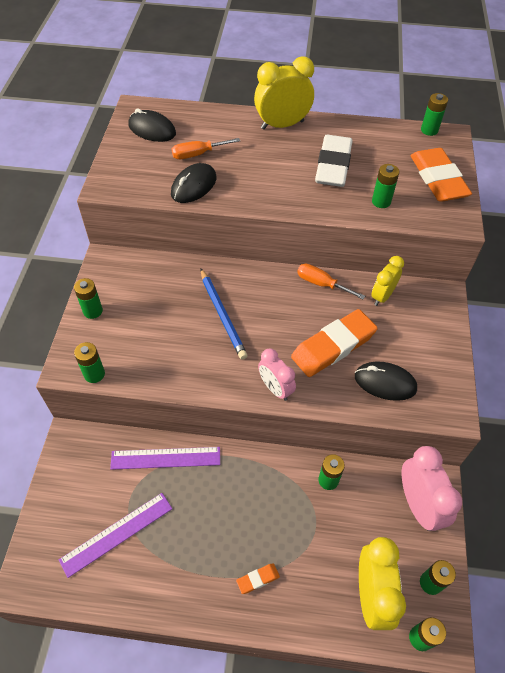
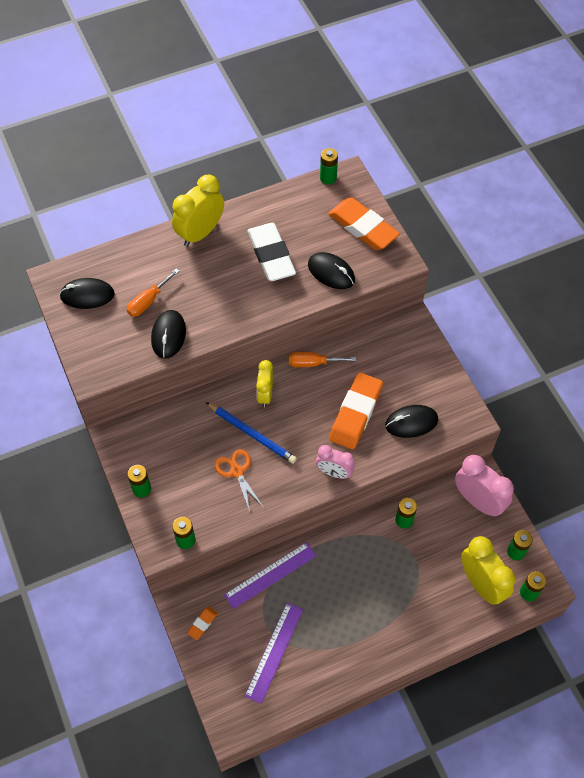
camera: 30 degrees left, 5 degrees up
orange eraser [236,564,280,594] -> orange eraser moved to [187,607,218,640]
yellow clock [371,256,404,306] -> yellow clock moved to [256,360,273,407]
green battery [372,164,399,208] -> black mouse [308,252,355,289]
none -> orange scissors [215,449,264,511]

